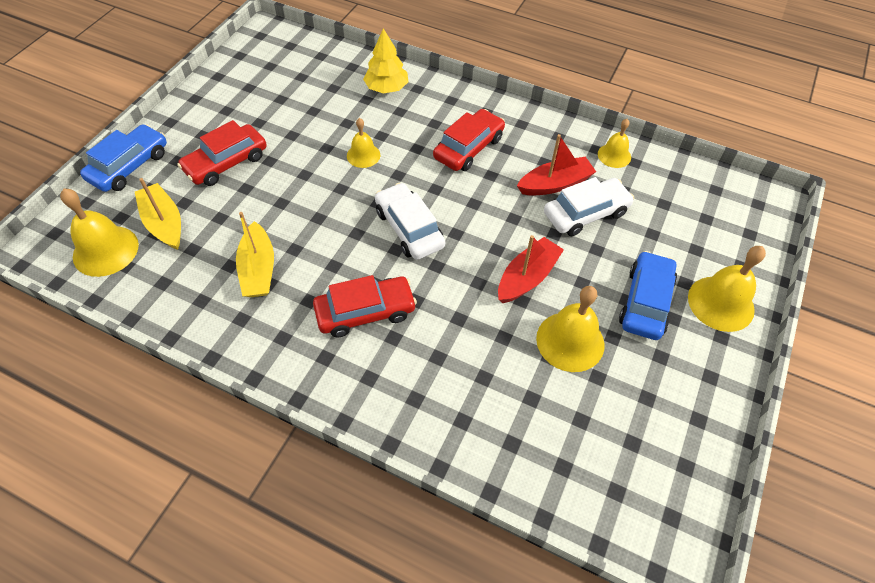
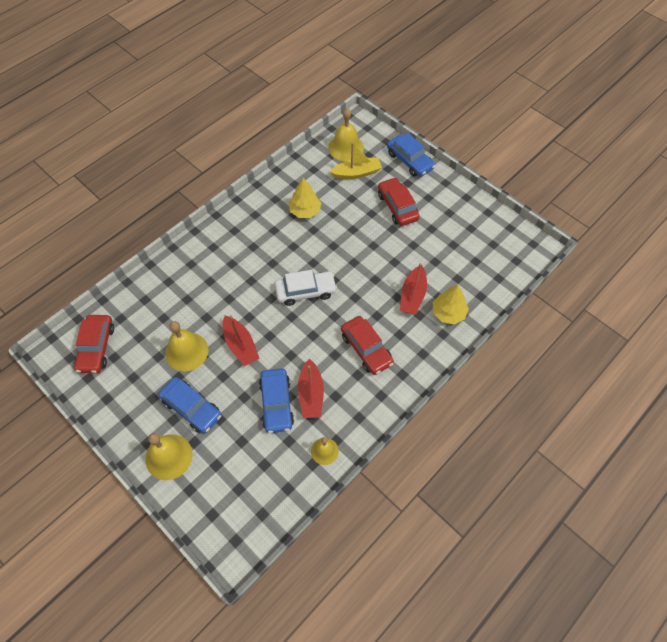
camera: 110 degrees right, 5 degrees up
yellow boat [236,212,274,297] -> yellow tree [289,178,321,218]
red car [313,275,417,337] -> red car moved to [74,315,114,373]
yellow bell [347,118,380,168] -> none
white car [544,177,634,236] -> blue car [259,368,294,433]
none -> red boat [400,263,427,315]

